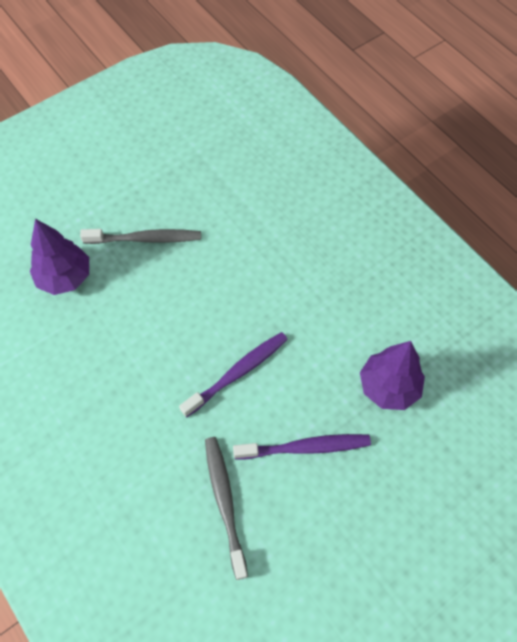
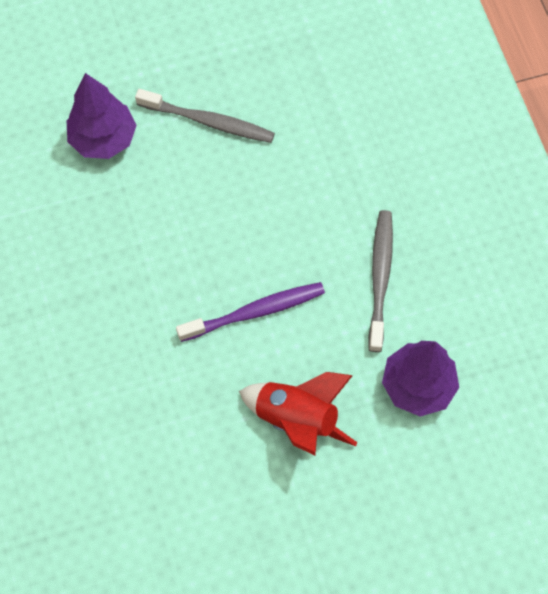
camera: 20 degrees right, 5 degrees up
grey toothbrush [205,437,248,580] -> grey toothbrush moved to [368,210,393,352]
purple toothbrush [233,434,371,460] -> red rocket [239,372,358,455]

